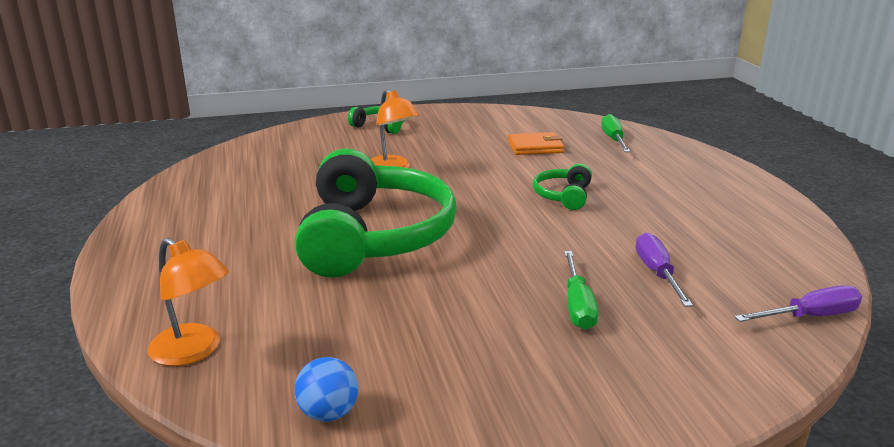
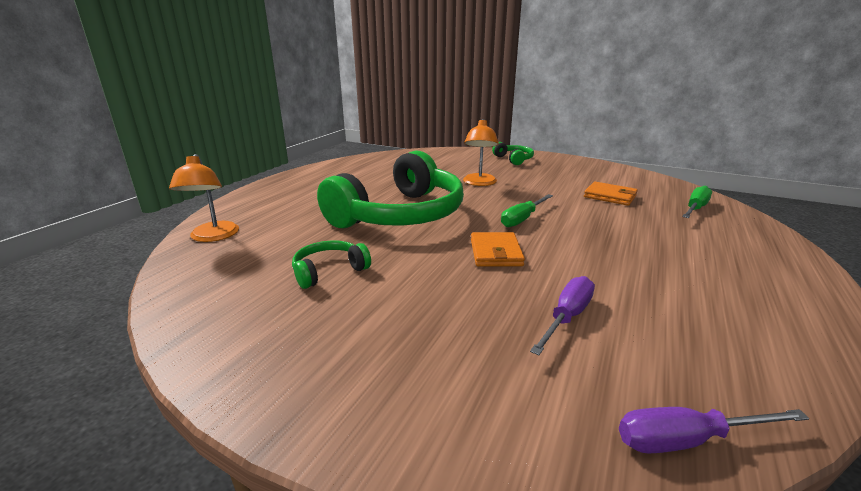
camera: 40 degrees right, 0 degrees up
blue ball [295,357,358,422] -> none
green headphones [533,164,592,210] -> green headphones moved to [292,240,371,289]
green screwdriver [564,251,598,330] -> green screwdriver moved to [501,194,553,227]
purple screwdriver [734,285,862,322] -> purple screwdriver turned 150 degrees clockwise [619,407,810,454]
none -> orange wallet [471,232,525,266]

